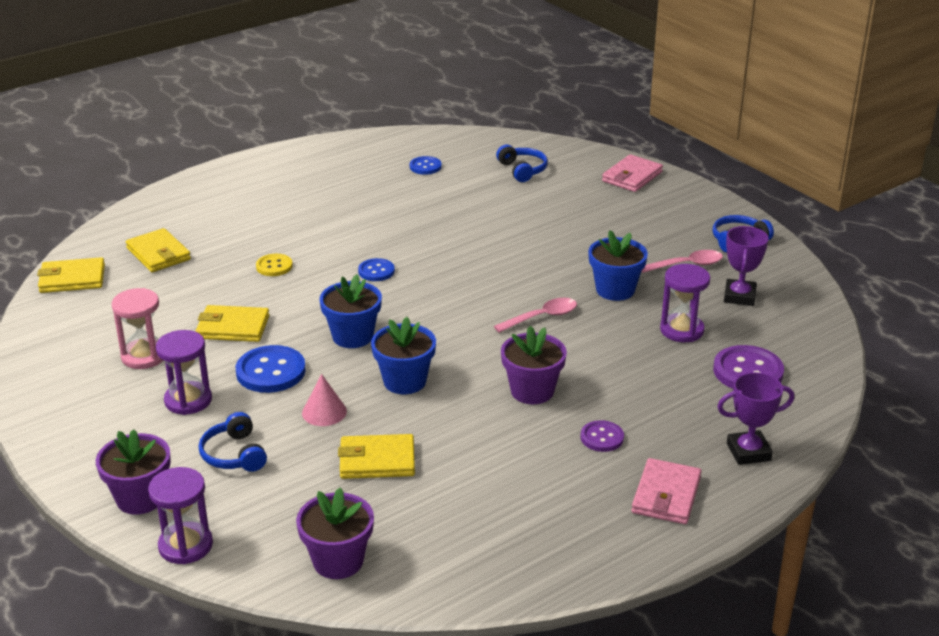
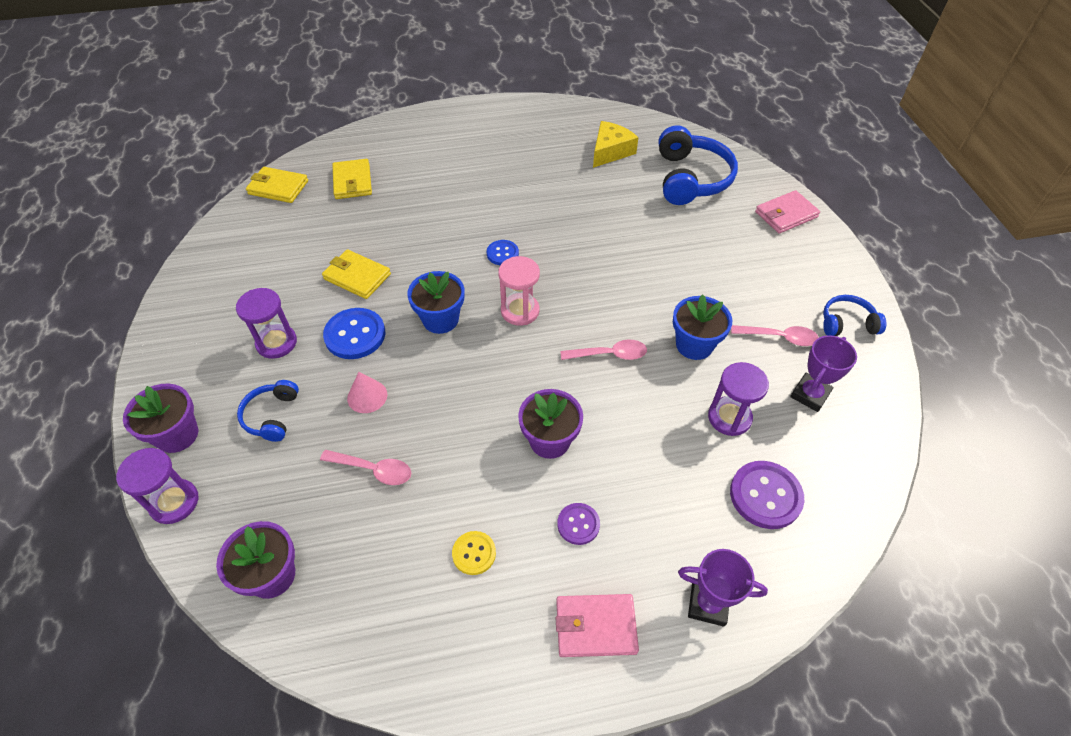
camera: 25 degrees right, 20 degrees up
pink hourglass [112,288,163,369] -> pink hourglass moved to [498,256,540,326]
yellow button [256,254,293,276] -> yellow button moved to [452,531,496,575]
yellow wallet [338,434,415,479] -> pink spoon [320,450,411,485]
blue flower pot [371,317,436,394] -> none
blue button [410,156,442,175] -> yellow cheese [593,121,639,168]
blue headphones [496,145,548,182] -> blue headphones [659,125,738,205], size x1.86
pink wallet [632,458,702,524] -> pink wallet turned 45 degrees clockwise [556,594,639,657]

